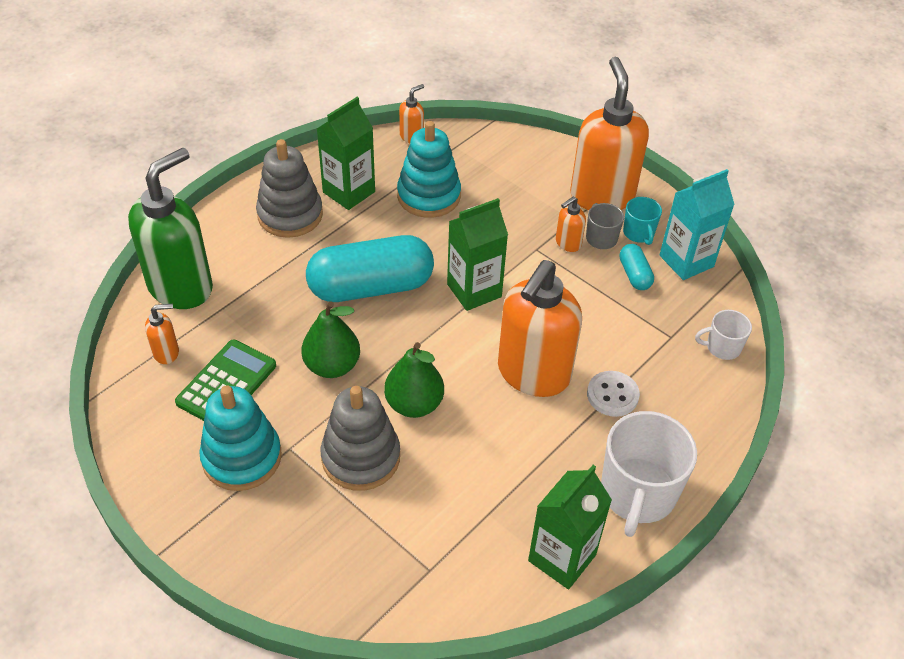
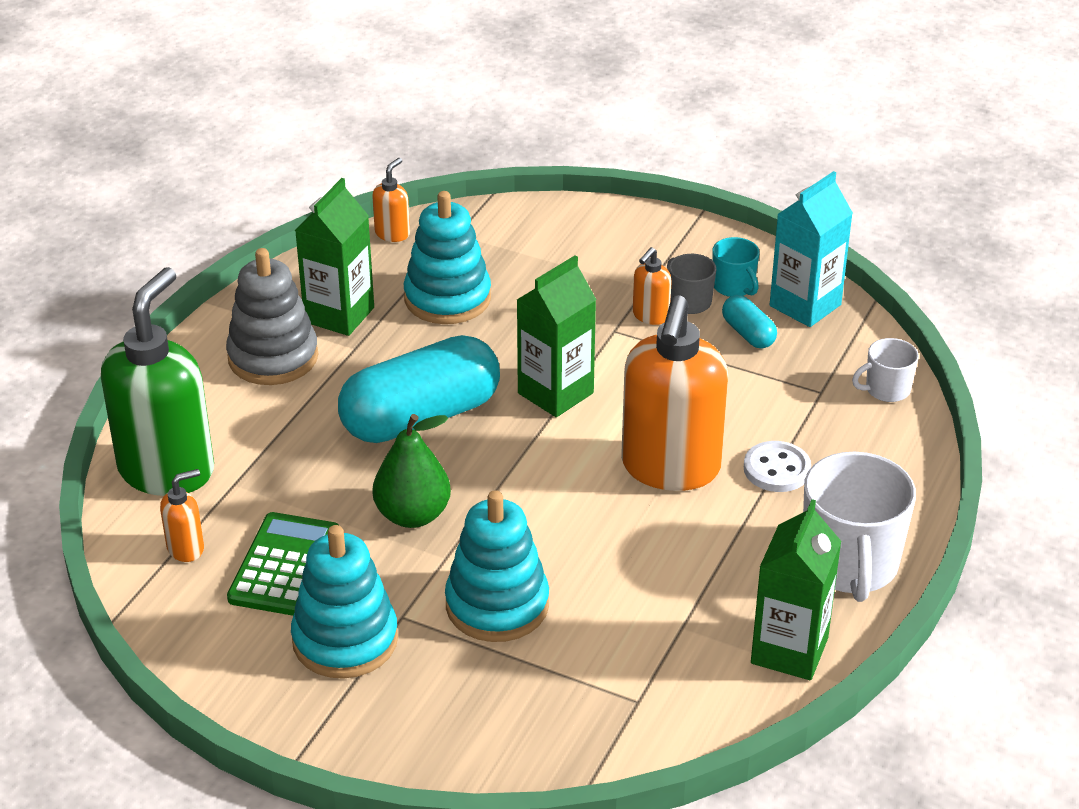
camera: 15 degrees left, 10 degrees down
grey stacking toy [321,386,400,491] -> turquoise stacking toy [445,490,549,642]
green pear [384,342,444,418] -> none
orange soap dispenser [570,57,649,210] -> none

